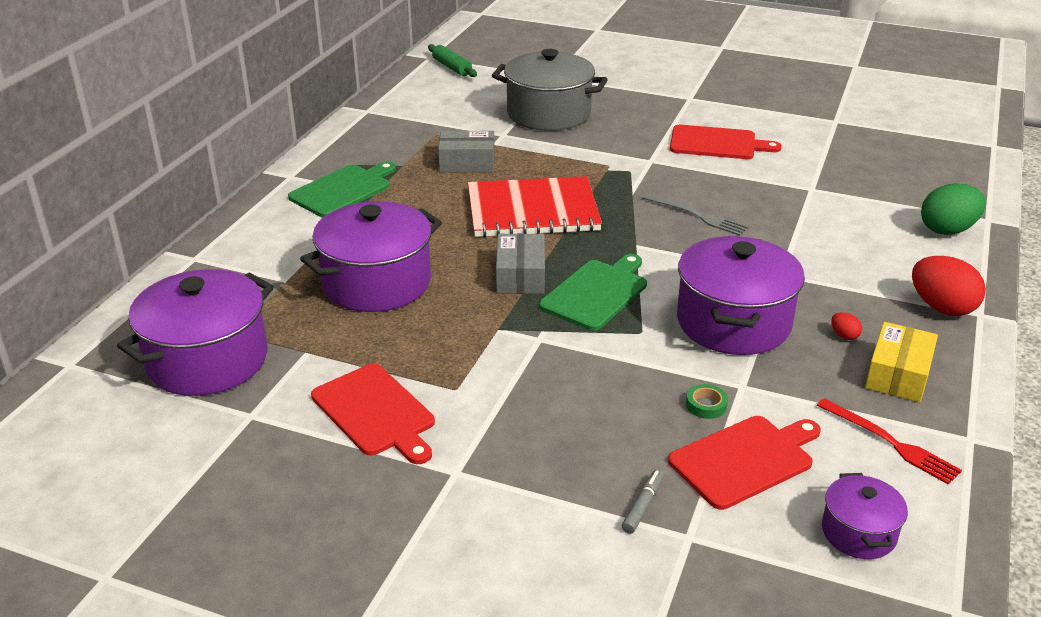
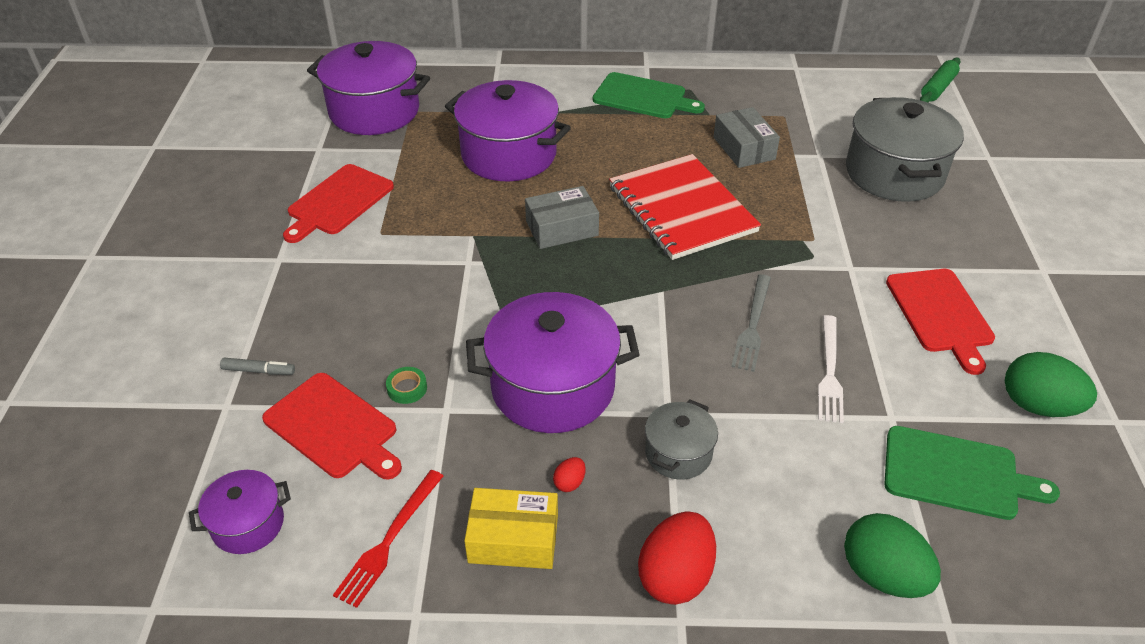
camera: 70 degrees right, 10 degrees up
green cutting board [539,254,647,331] -> green cutting board moved to [884,426,1060,520]
none -> grey pot [645,399,718,480]
none -> white fork [818,315,844,423]
none -> green egg [1005,352,1097,417]

